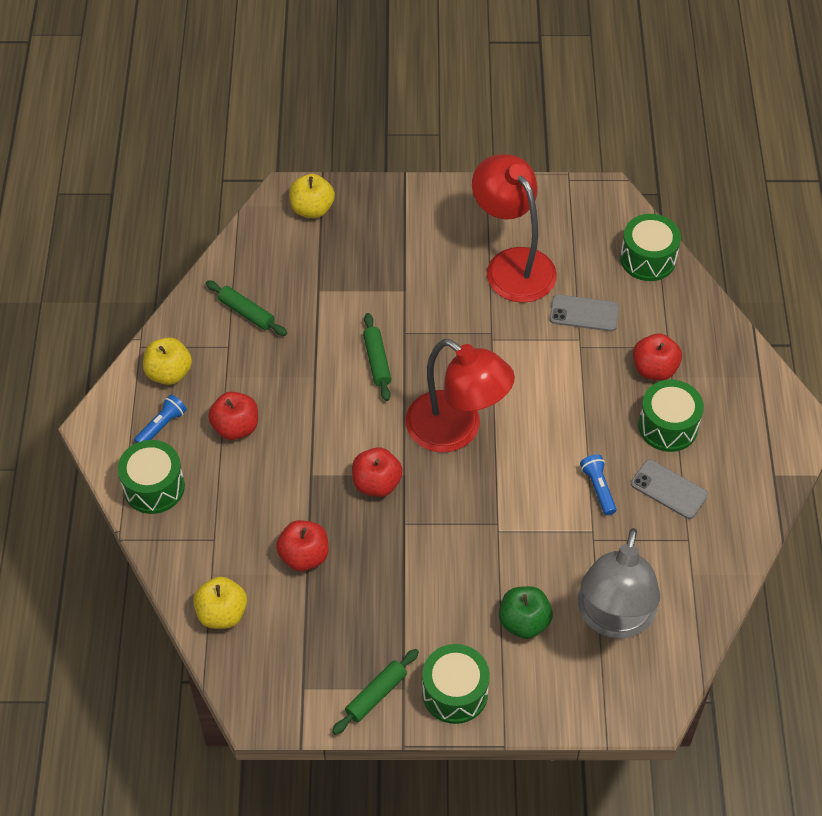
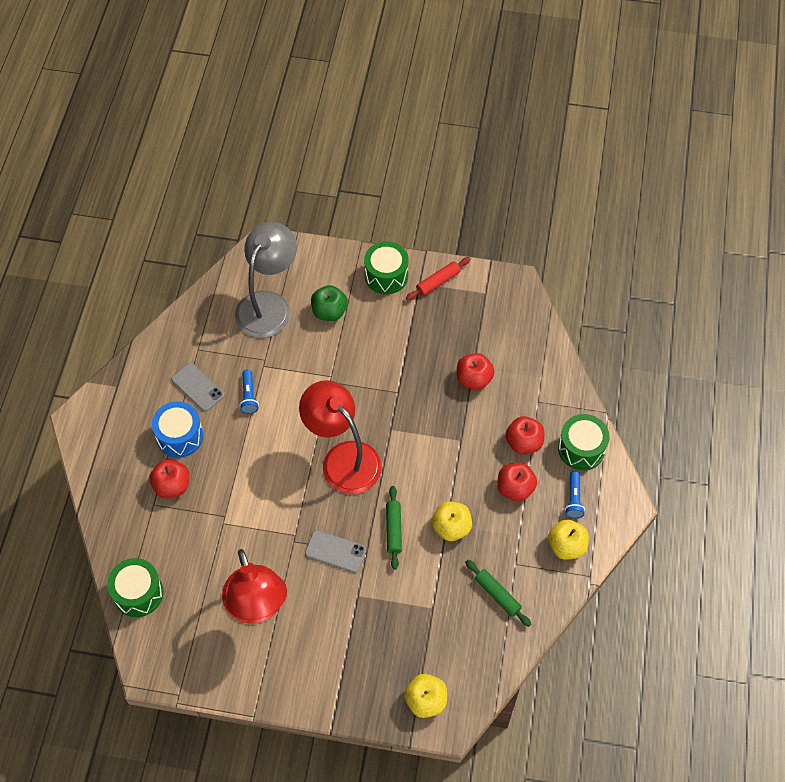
camera: 170 degrees left, 5 degrees up
blue flashlight [134,394,187,443] -> blue flashlight turned 45 degrees counterclockwise [565,471,585,519]
yellow apple [193,576,247,629] -> yellow apple moved to [432,501,472,541]
green rolling pin [332,649,419,735] -> red rolling pin [406,257,471,301]
red apple [352,447,403,497] -> red apple moved to [505,416,544,455]
grey phone [550,294,619,331] -> grey phone moved to [305,530,367,573]
green drum [638,380,704,452] -> blue drum [152,401,203,458]

